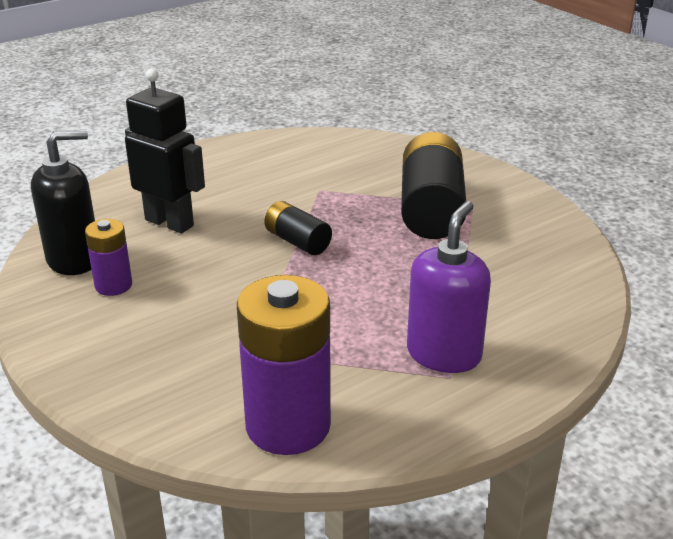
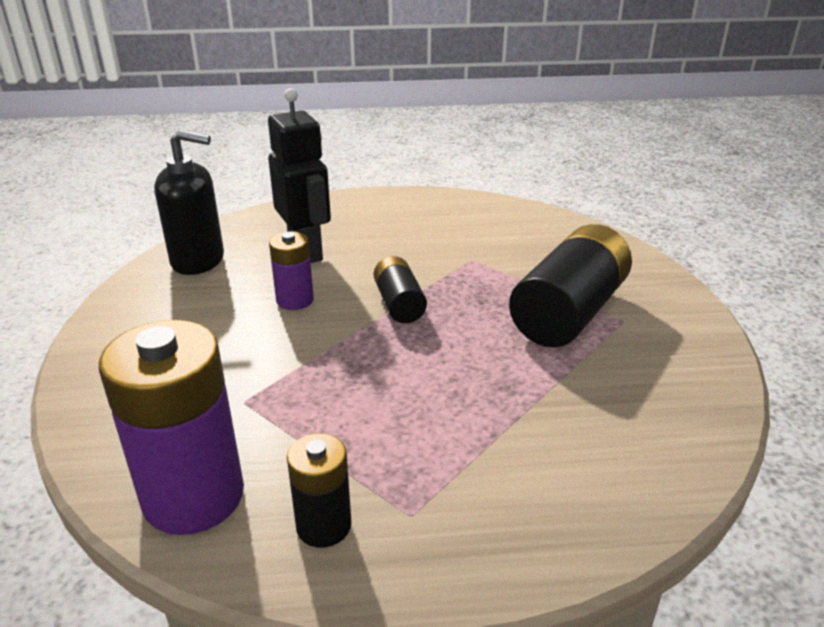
camera: 30 degrees right, 0 degrees up
purple battery [85,219,132,296] -> purple battery moved to [269,231,314,310]
purple soap dispenser [407,201,491,373] -> none
none -> black battery [287,433,351,548]

